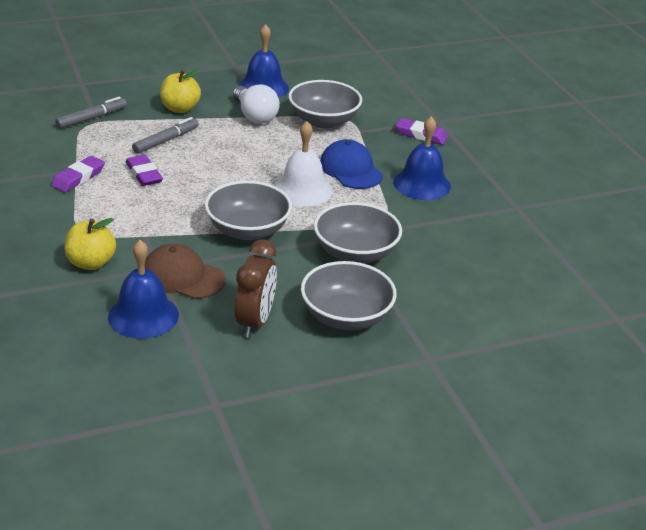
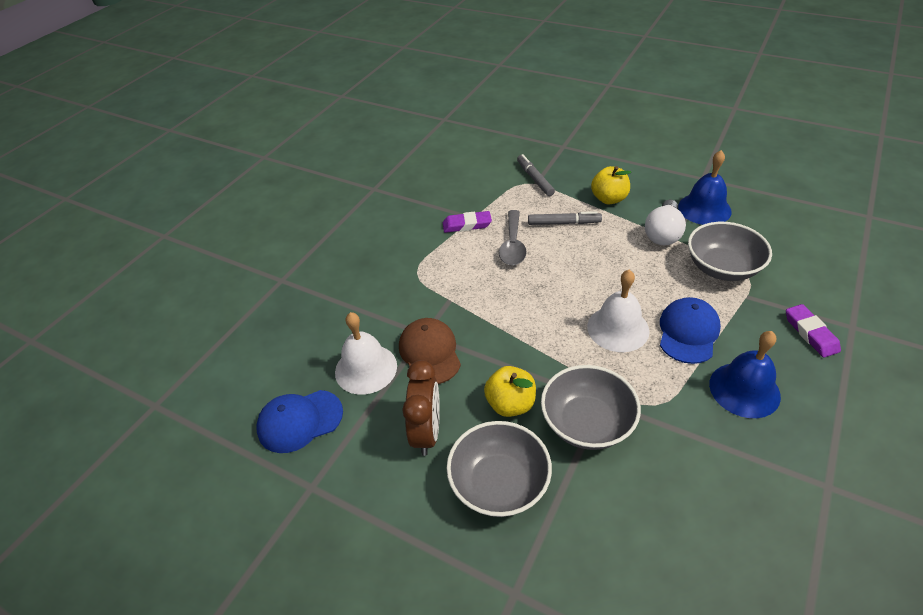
camera: 55 degrees right, 10 degrees up
grey marker [55,97,127,129] -> grey marker turned 120 degrees counterclockwise [517,154,555,196]
yellow apple [64,218,116,270] -> yellow apple moved to [484,366,536,417]
blue bell [108,240,179,339] -> white bell [335,312,397,395]
purple eraser [126,155,163,186] -> grey spoon [499,210,527,265]
grey bowl [205,181,292,240] -> none
brown clock [234,240,277,338] -> brown clock turned 60 degrees counterclockwise [402,360,440,456]
none -> blue cap [256,390,343,453]

